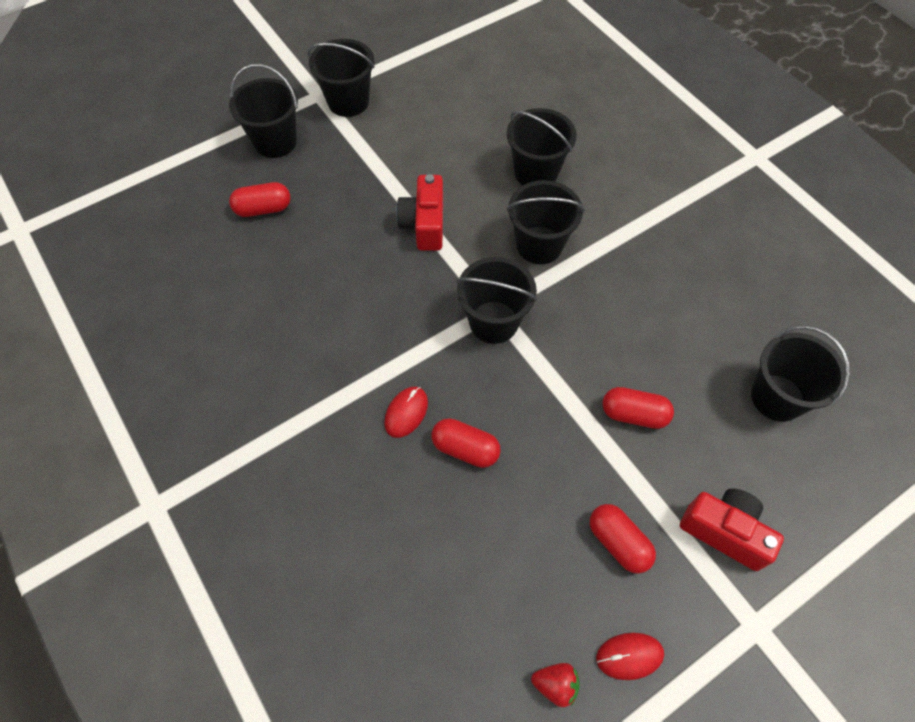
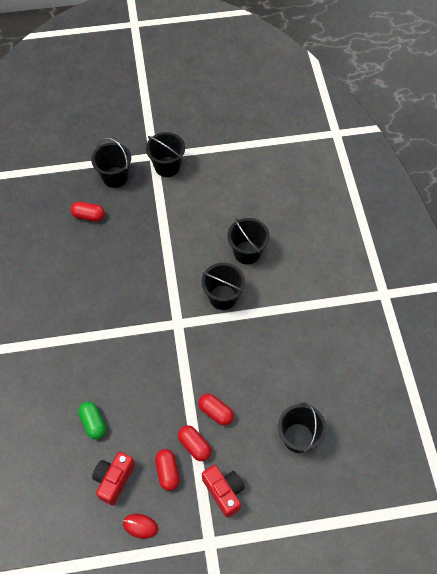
camera: 25 degrees right, 0 degrees up
red mouse [384,387,428,438] -> none
red camera [396,174,443,251] -> red camera moved to [92,452,135,505]
red capsule [431,418,501,468] -> red capsule moved to [178,425,211,461]
black bucket [457,257,537,344] -> none
red strawberry [531,663,580,707] -> none
none -> green capsule [78,401,106,439]

